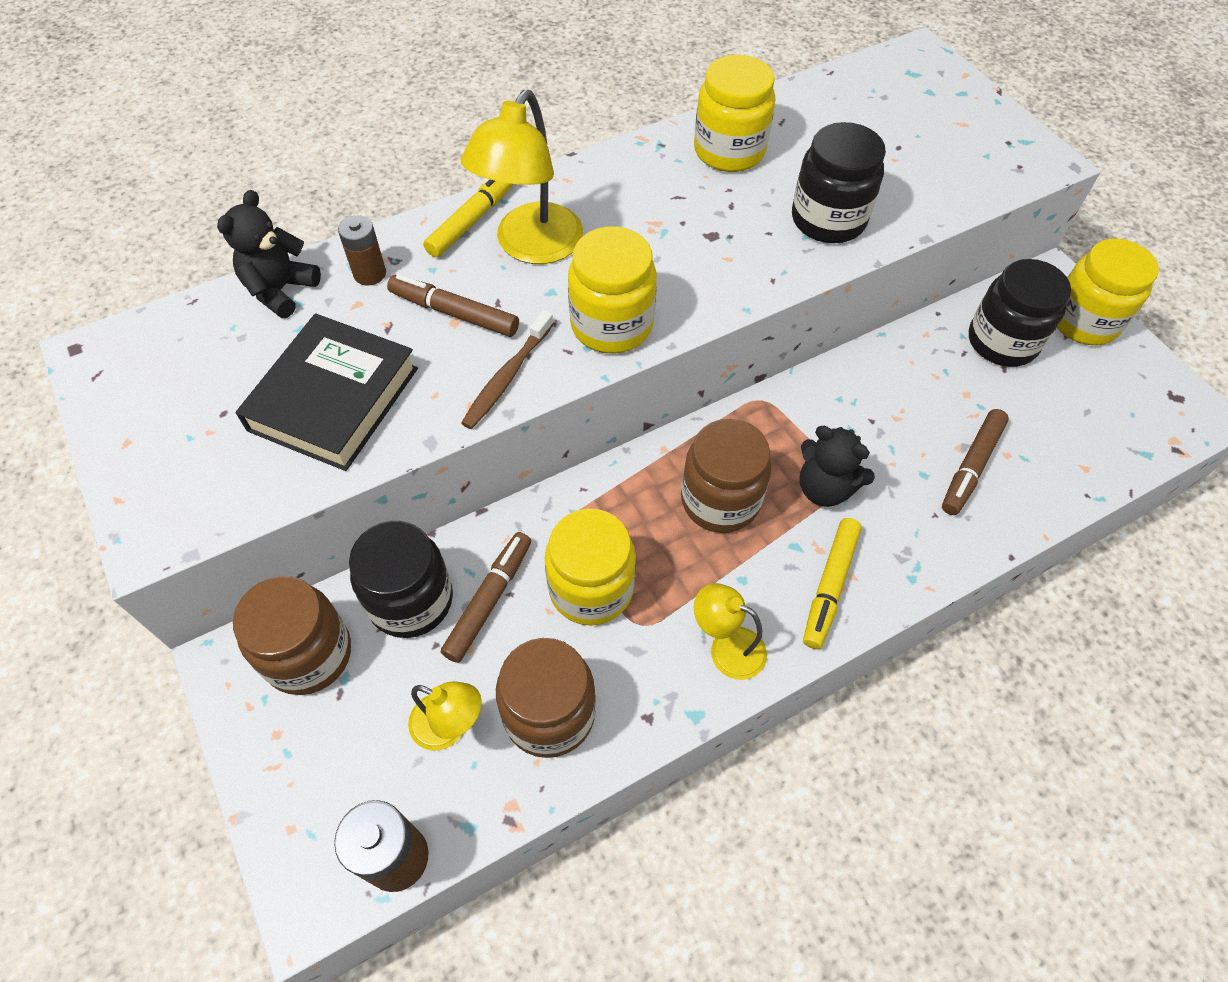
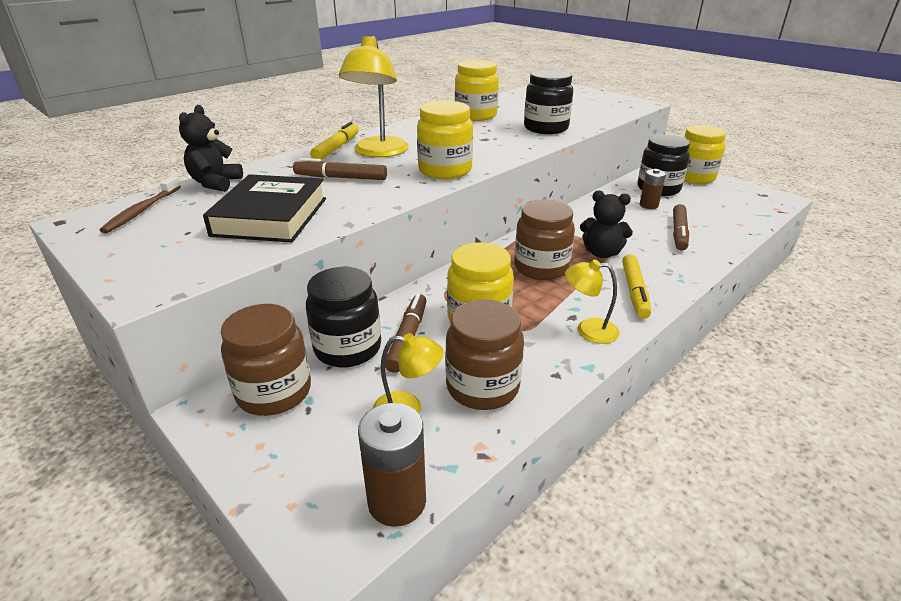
camera: 15 degrees left, 25 degrees down
brown battery [338,215,386,285] -> brown battery moved to [640,169,666,209]
brown toothbrush [461,310,554,429] -> brown toothbrush moved to [100,176,181,233]

